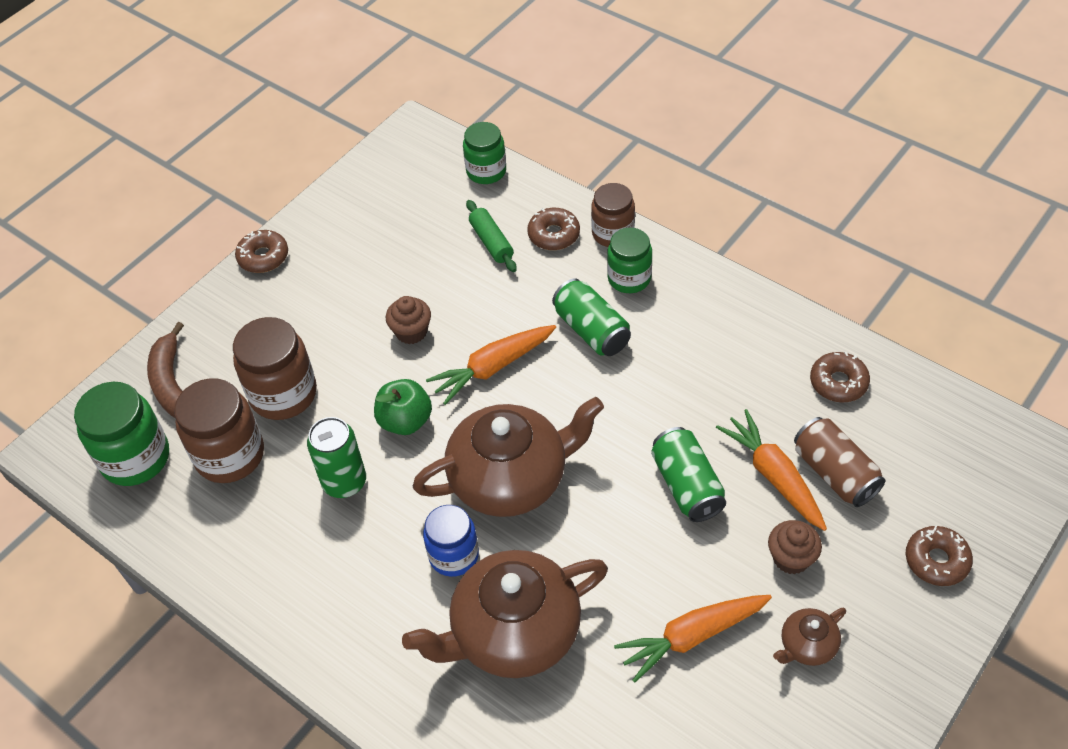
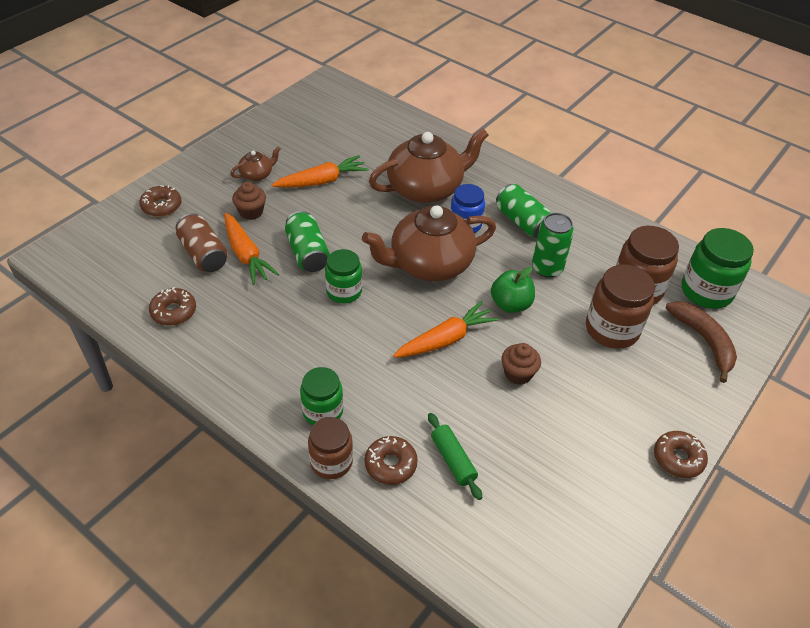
camera: 175 degrees right, 5 degrees down
green jar [463,122,506,184] -> green jar moved to [325,249,362,304]
green can [552,279,631,356] -> green can moved to [496,184,551,238]

